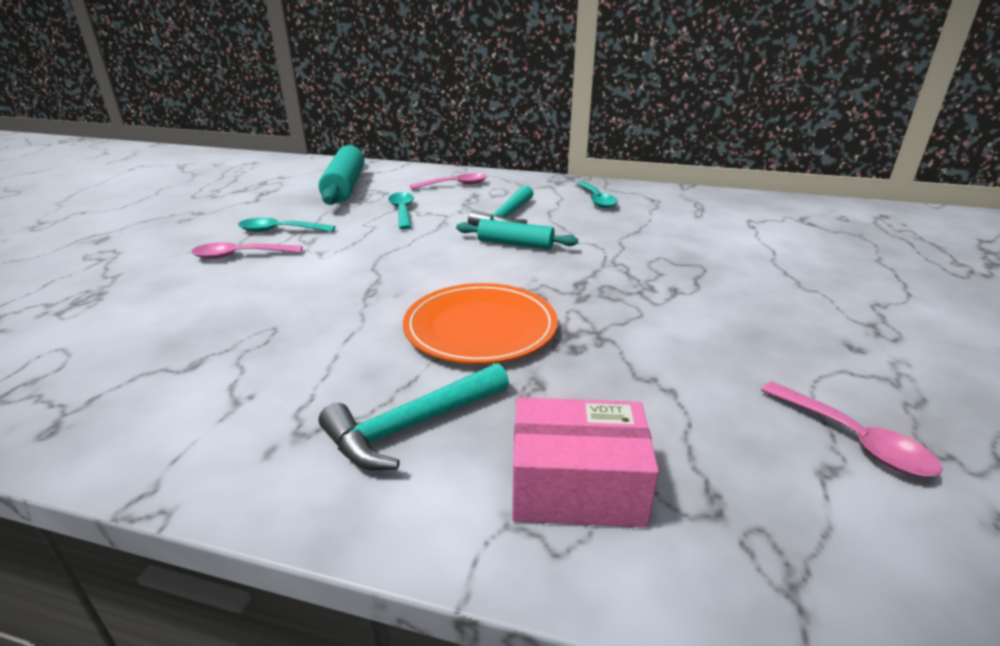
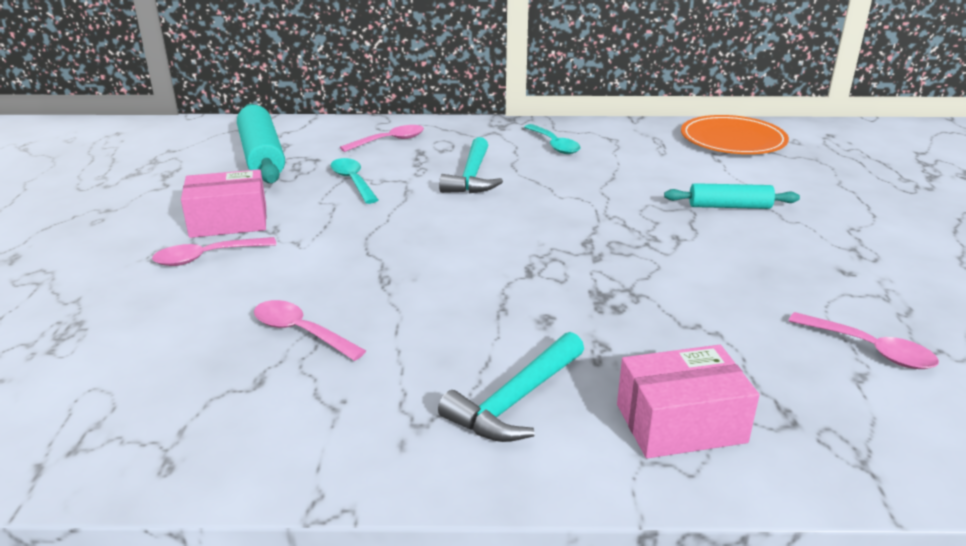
camera: 15 degrees left, 0 degrees up
turquoise spoon [238,218,336,232] -> pink box [181,169,266,238]
orange plate [403,283,558,364] -> orange plate moved to [681,115,789,154]
turquoise rolling pin [456,219,578,250] -> turquoise rolling pin moved to [664,183,800,209]
none -> pink spoon [254,300,366,361]

